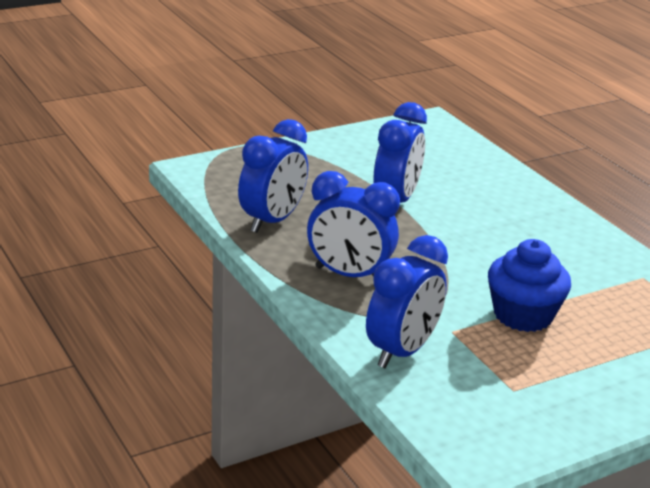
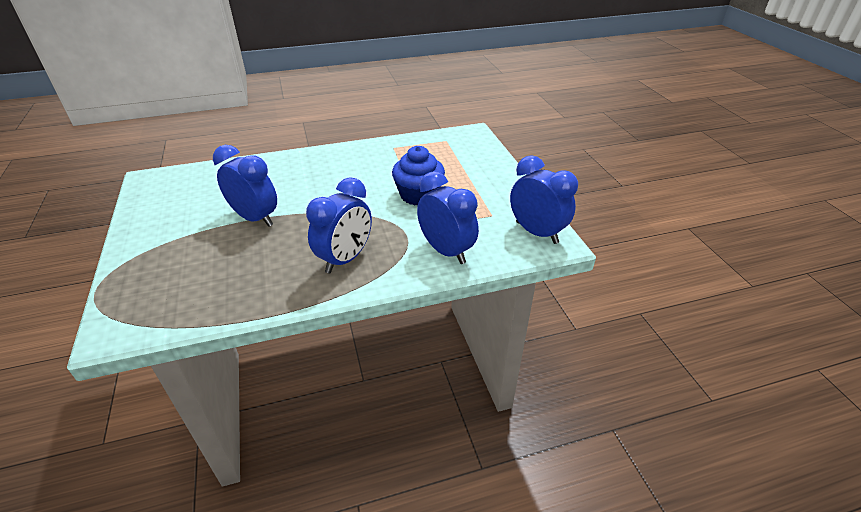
camera: 75 degrees left, 10 degrees up
blue clock [238,119,308,233] -> blue clock moved to [510,155,578,244]

